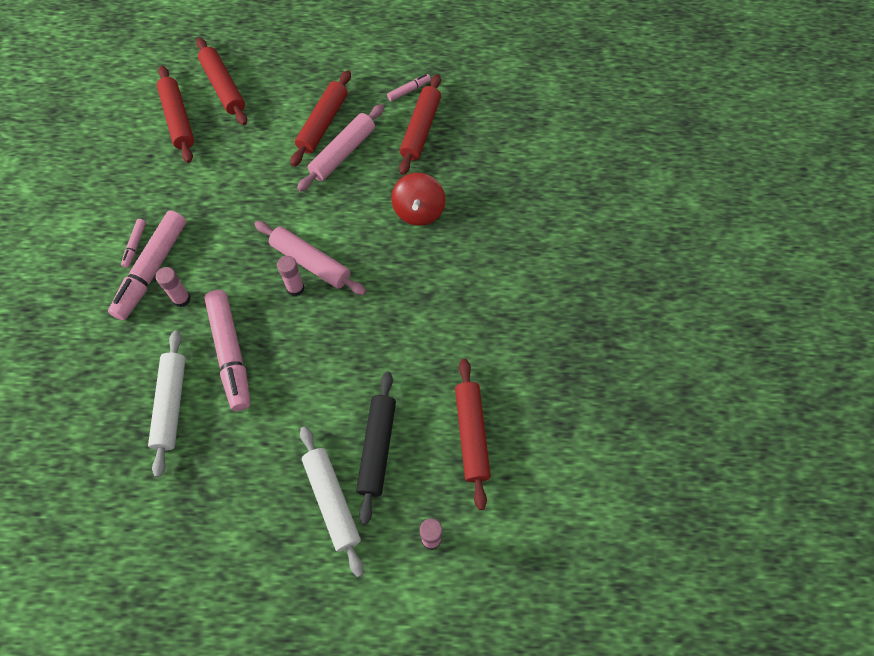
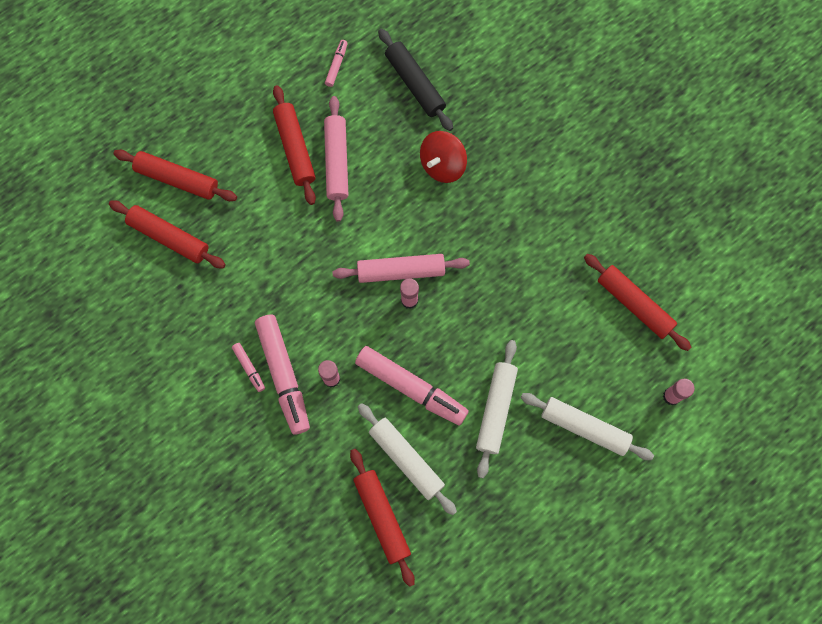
camera: 40 degrees left, 10 degrees up
black rolling pin [356,372,396,525] -> black rolling pin moved to [378,29,453,131]
red spinning top [391,173,445,226] -> red spinning top turned 75 degrees clockwise [420,131,467,183]
red rolling pin [399,74,441,175] -> red rolling pin moved to [350,449,415,587]
none -> white rolling pin [476,340,518,478]

